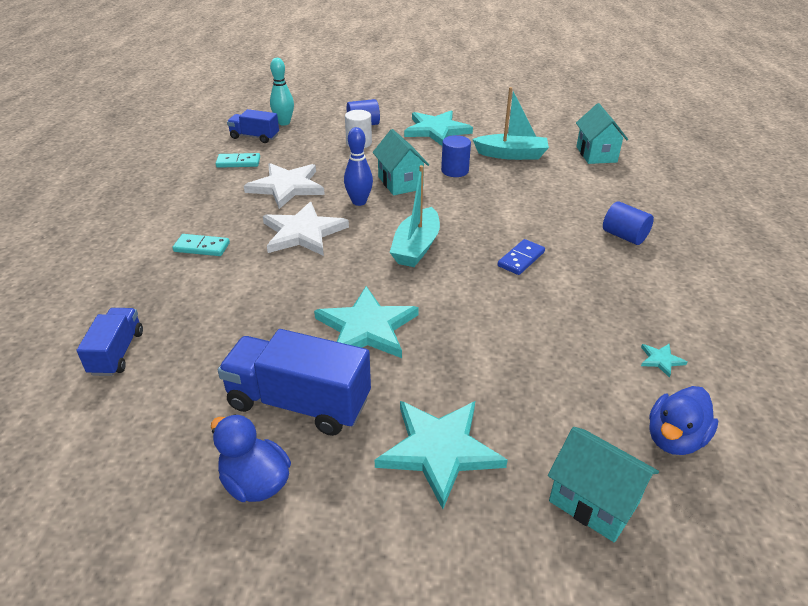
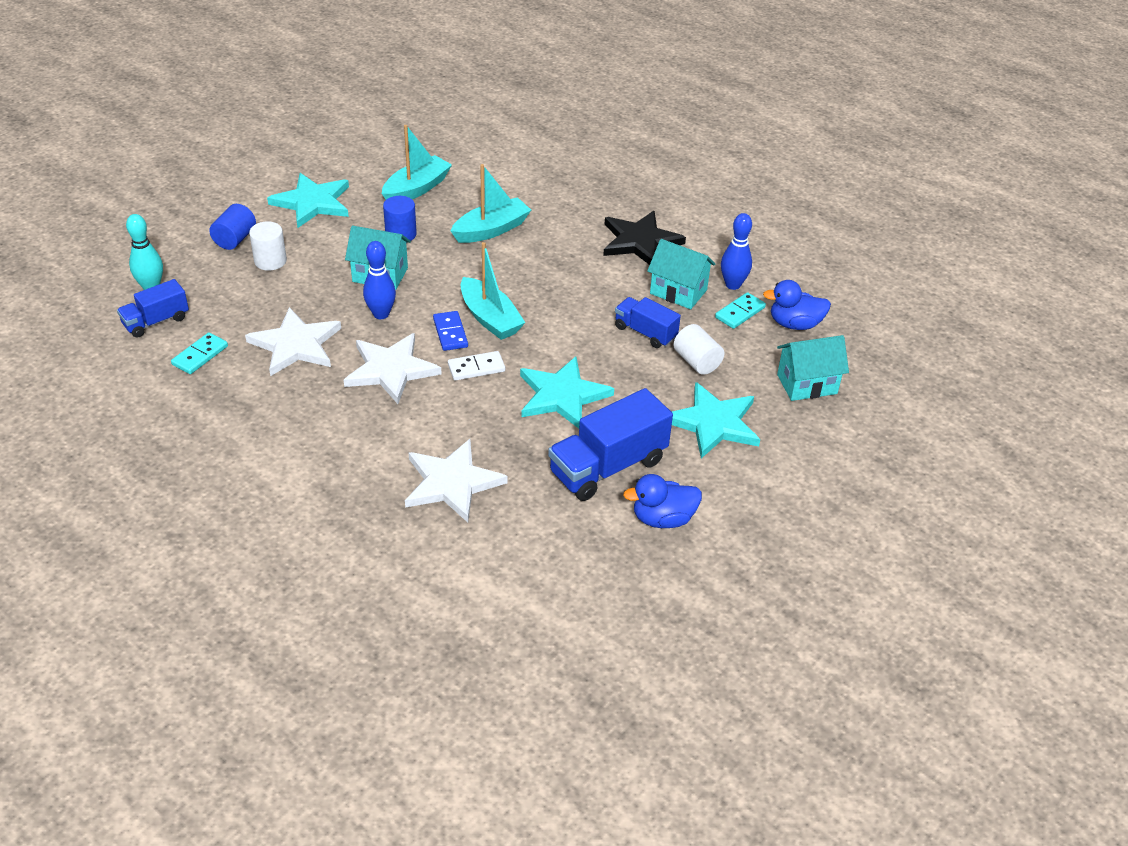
camera: 55 degrees left, 5 degrees up
blue truck [77,308,143,376] -> blue truck moved to [615,297,681,348]
turquoise domino [172,234,230,256] -> turquoise domino moved to [715,292,766,329]
blue domino [498,239,545,275] -> blue domino moved to [433,311,468,351]
turquoise house [576,103,628,164] -> turquoise house moved to [647,239,715,309]
blue cylinder [603,201,654,245] -> none
turquoise star [641,344,687,378] -> blue bowling pin [721,213,752,290]
blue duck [649,386,718,455] -> blue duck turned 105 degrees clockwise [763,280,831,330]
none -> white star [405,439,508,523]
none -> white domino [448,351,505,381]
none -> turquoise boat [451,164,531,243]
none -> black star [603,211,686,265]
none -> white cylinder [674,324,725,375]

